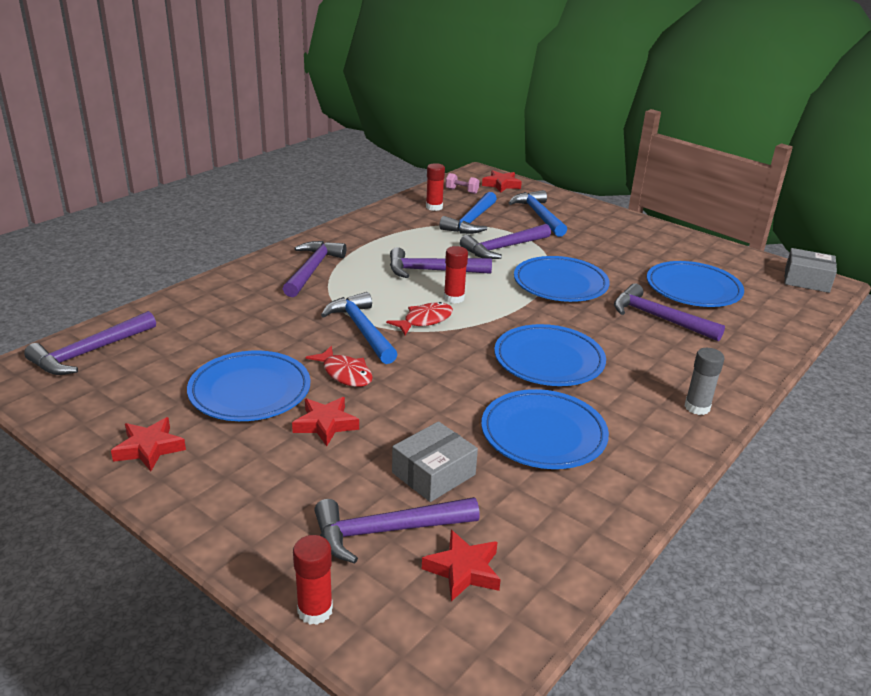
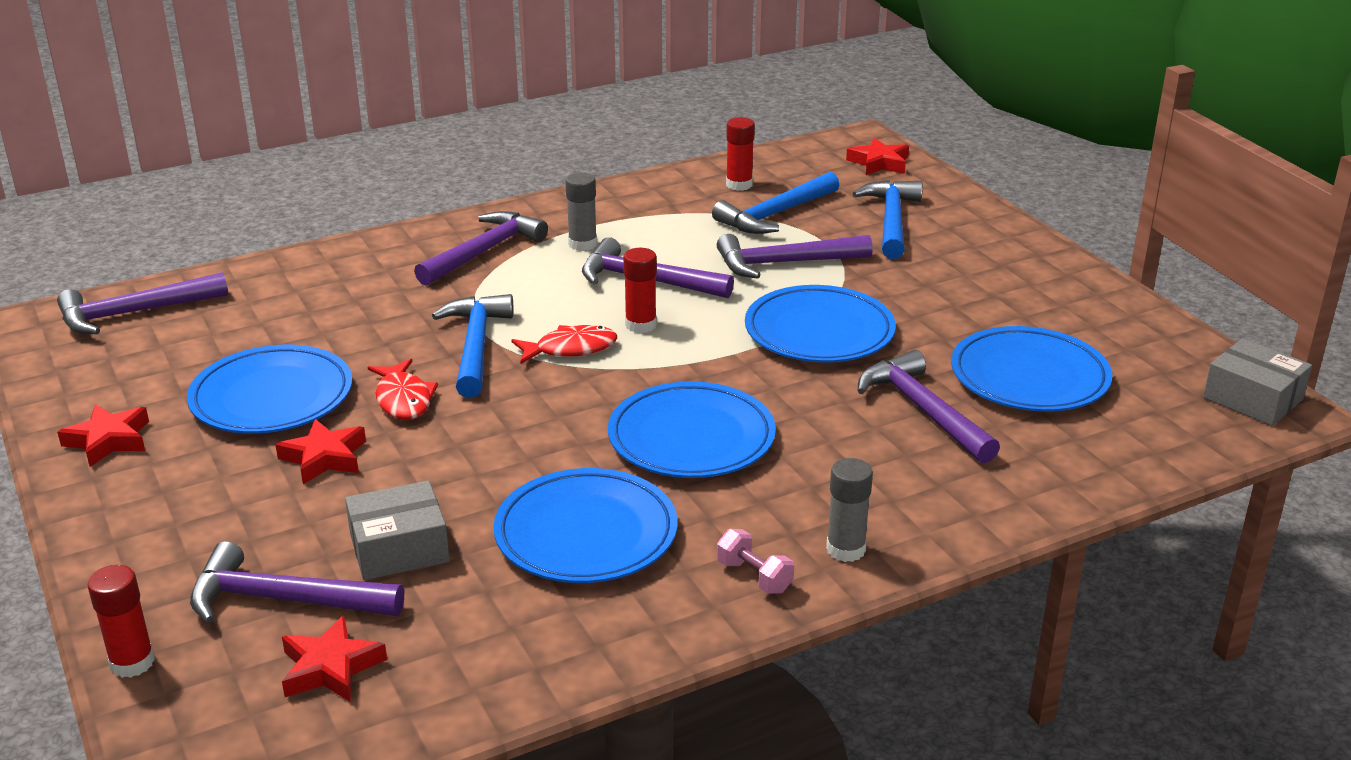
camera: 25 degrees right, 0 degrees up
pink dumbbell [445,173,479,194] -> pink dumbbell moved to [717,529,794,594]
none -> grey glue stick [565,172,597,251]

